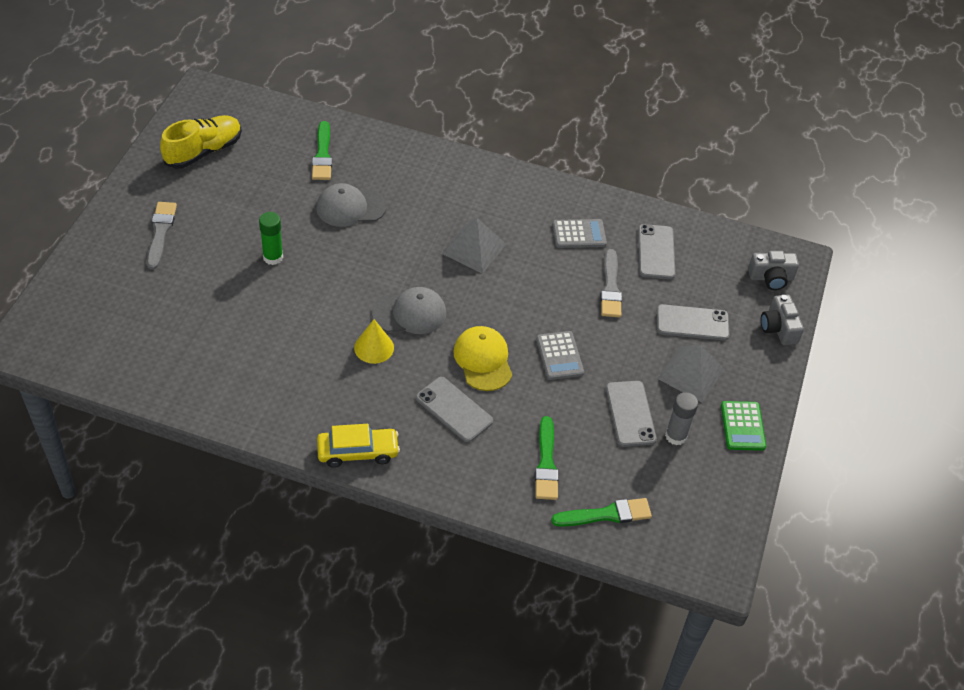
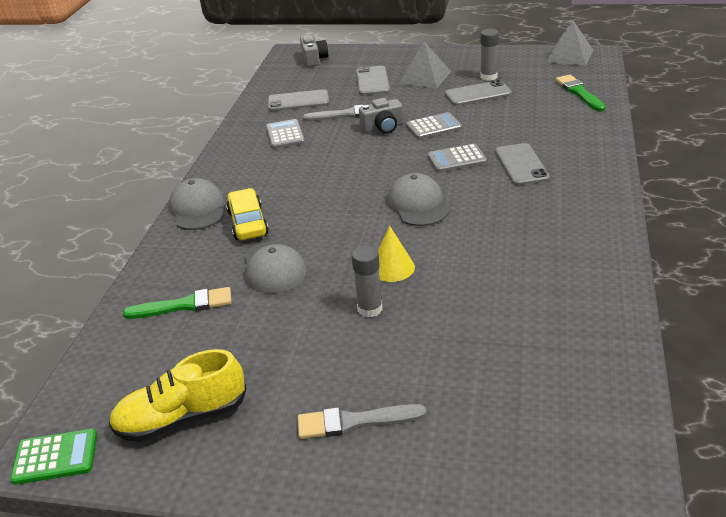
camera: 90 degrees left, 15 degrees down
yellow shoe [160,115,242,169] -> yellow shoe turned 60 degrees counterclockwise [109,349,247,442]
green glue stick [259,212,283,265] -> grey glue stick [352,246,382,318]
yellow car [317,424,400,468] -> yellow car moved to [226,188,269,240]
yellow cone [354,319,394,364] -> yellow cone moved to [378,226,415,282]
grey phone [416,377,493,442] -> grey phone turned 45 degrees counterclockwise [495,143,550,185]
grey pyramid [442,218,506,274] -> grey pyramid moved to [546,20,593,66]
yellow cap [453,326,512,391] -> grey calculator [428,144,487,172]
green brush [535,416,559,500] -> none
green calculator [721,401,766,451] -> green calculator moved to [10,429,97,485]
grey camera [761,295,804,345] -> grey camera moved to [359,98,403,134]
none -> grey cap [169,178,223,230]

